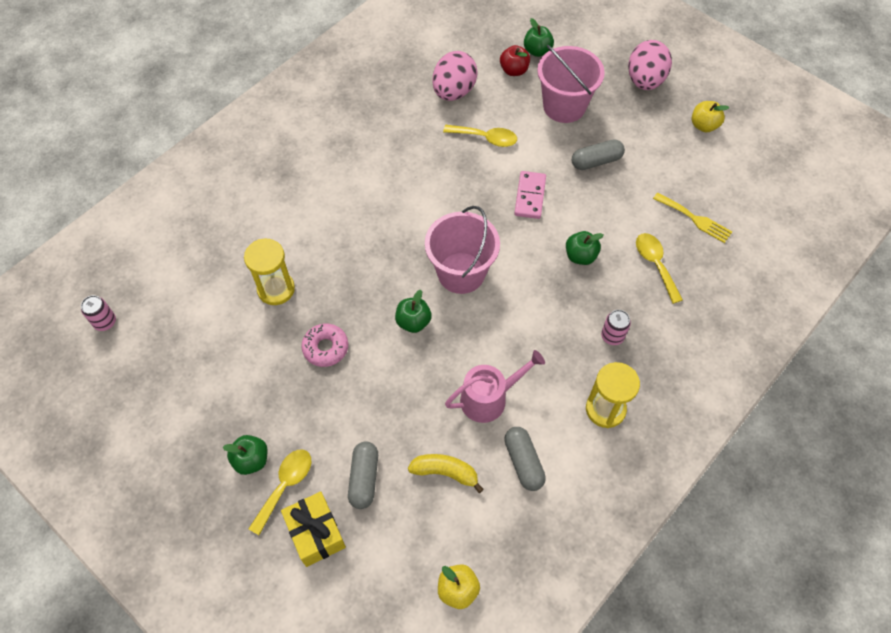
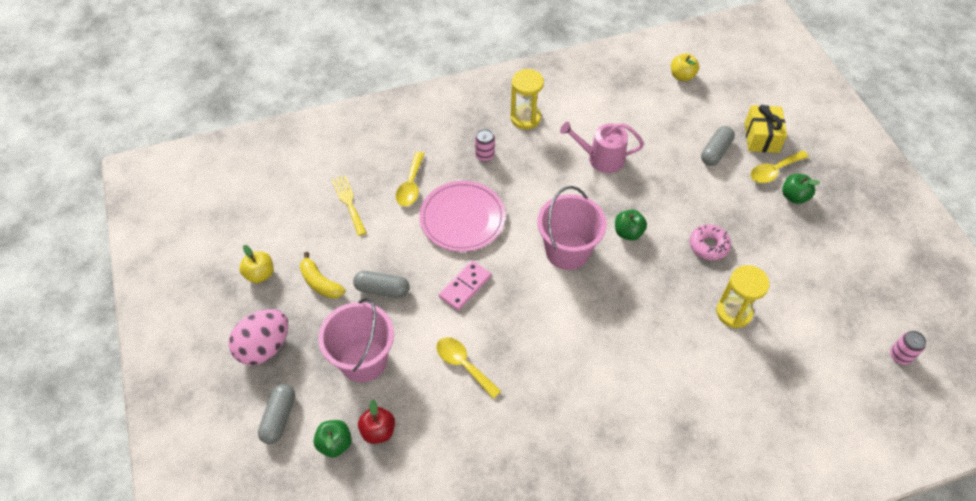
camera: 150 degrees left, 5 degrees down
yellow banana [408,454,484,493] -> yellow banana moved to [300,252,345,299]
pink egg [432,51,478,101] -> none
grey capsule [504,427,546,491] -> grey capsule moved to [258,384,295,444]
green apple [566,231,603,265] -> pink plate [419,181,505,252]

